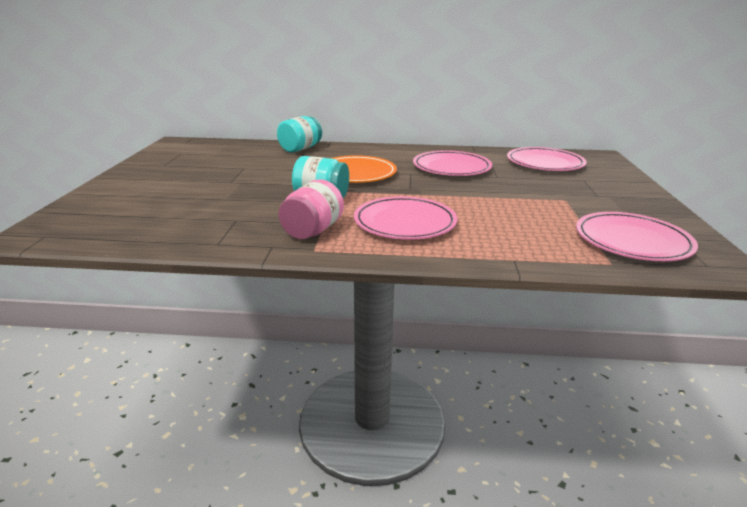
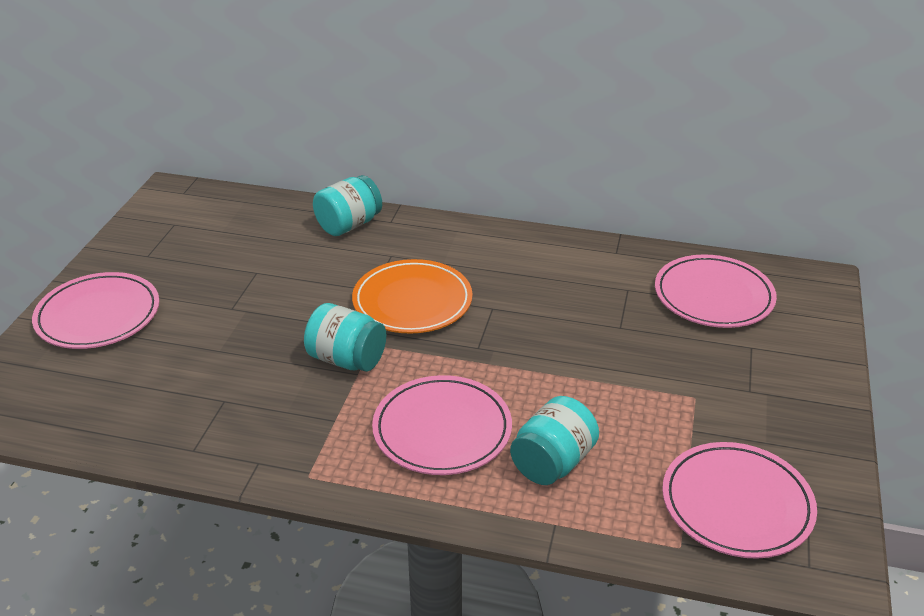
camera: 10 degrees right, 10 degrees up
pink jar [278,179,344,239] -> none
pink plate [413,151,492,176] -> pink plate moved to [32,272,159,349]
none -> turquoise jar [510,396,599,485]

